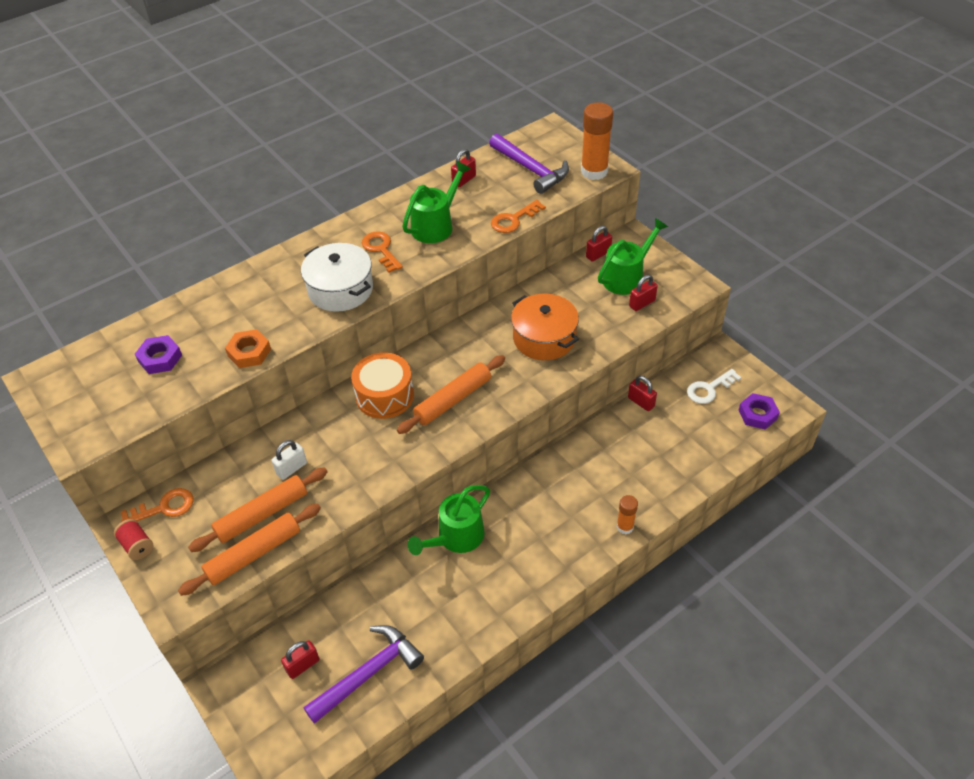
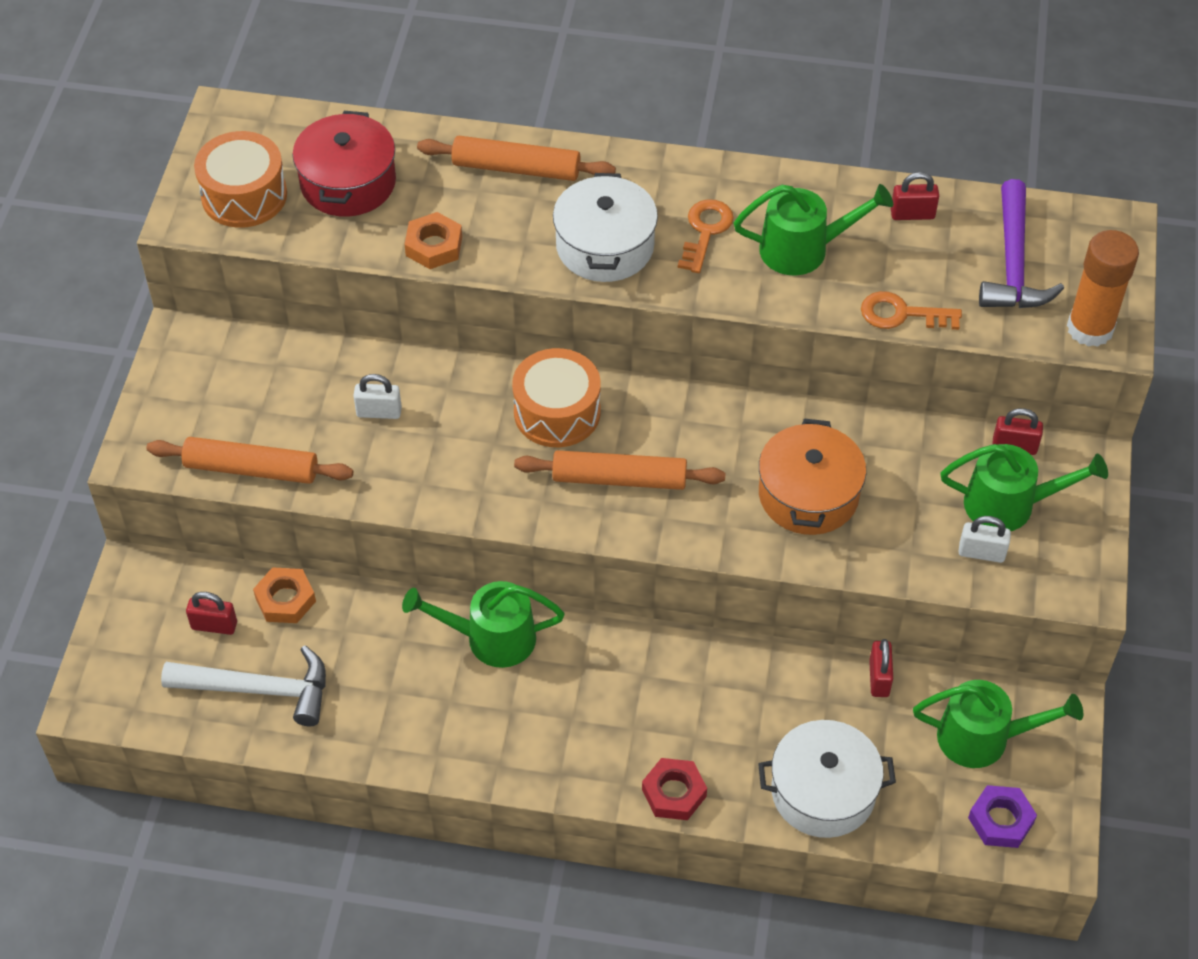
camera: 45 degrees right, 5 degrees up
red spool [114,519,153,560] -> none
orange key [121,488,194,522] -> none
purple nut [135,335,182,374] -> red pot [292,111,396,217]
orange rolling pin [188,467,328,552] -> orange rolling pin moved to [417,136,616,181]
purple hammer [303,625,424,724] -> white hammer [161,645,326,726]
orange glue stick [617,495,638,534] -> red nut [642,758,707,820]
red padlock [629,275,658,311] -> white padlock [958,516,1011,563]
white key [687,369,741,404] -> green watering can [913,680,1083,768]
none -> orange drum [194,131,287,228]
none -> orange nut [253,567,316,623]
none -> white pot [758,720,896,838]

